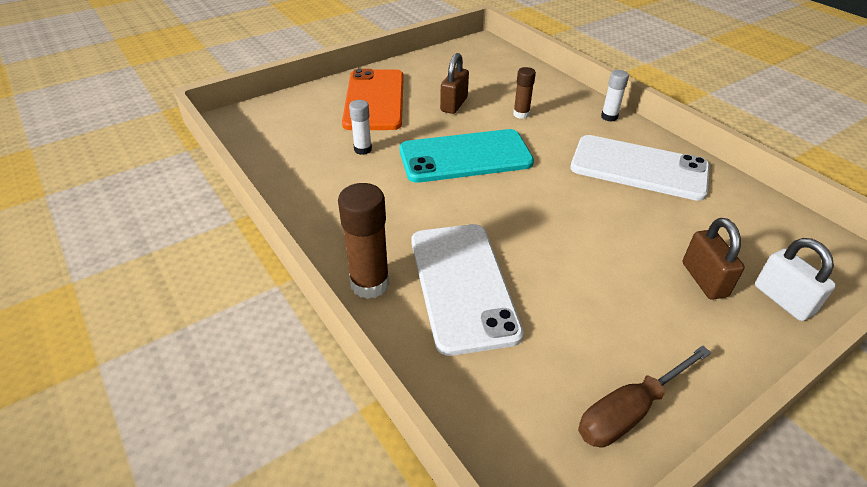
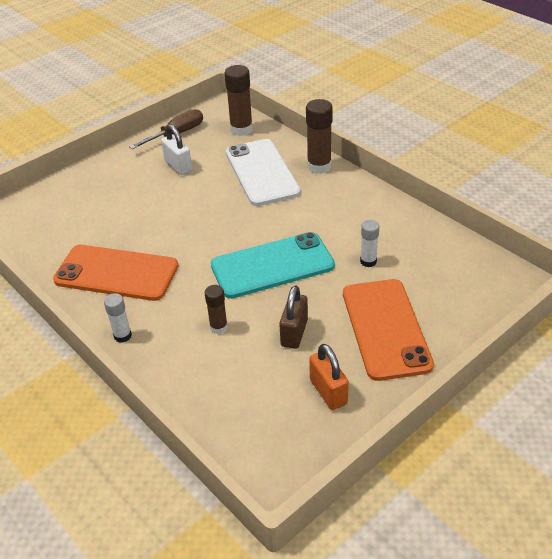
camera: 175 degrees right, 0 degrees up
white phone [570,135,710,201] -> orange phone [53,245,179,301]
brown padlock [683,218,745,300] -> none
white padlock [755,238,836,321] -> white padlock moved to [161,124,192,175]
none -> brown glue stick [225,65,253,136]
none -> orange padlock [309,344,349,410]

